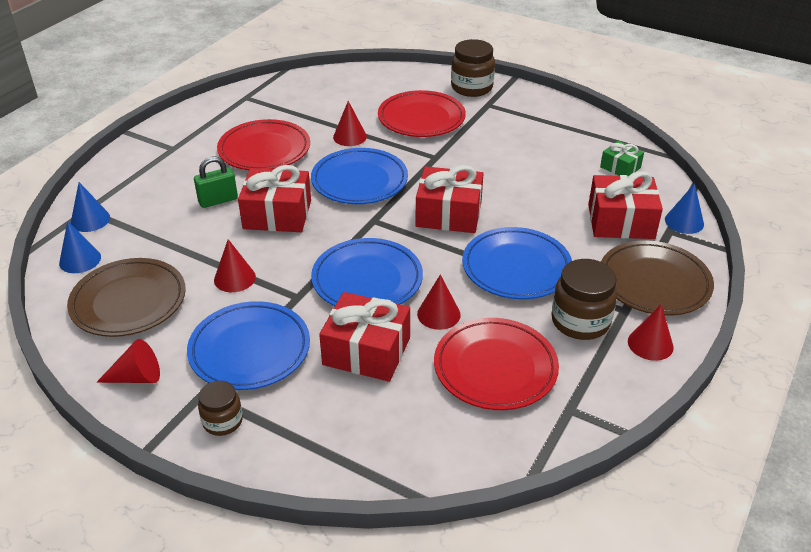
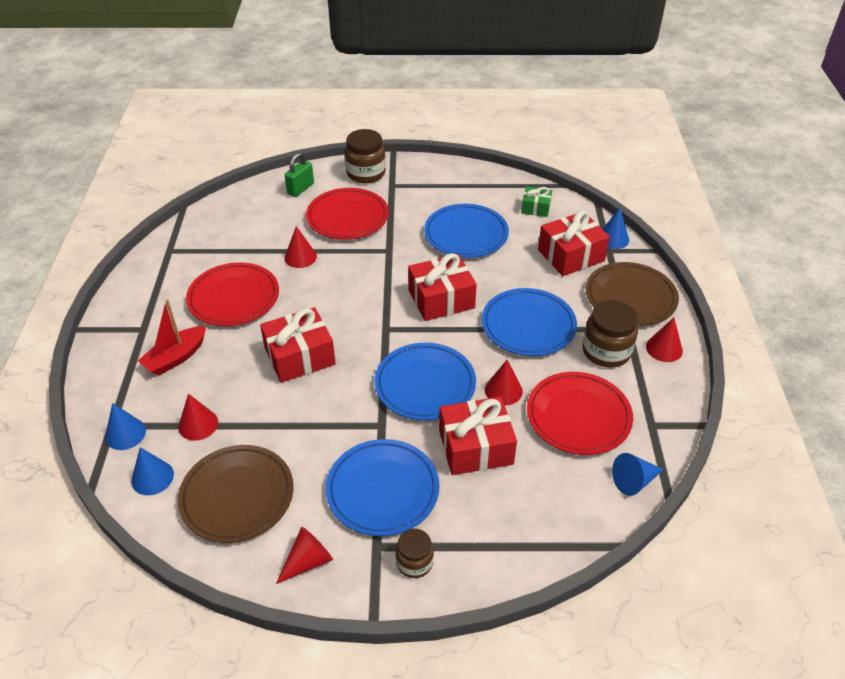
camera: 30 degrees left, 5 degrees up
green padlock [194,156,238,208] -> green padlock moved to [285,153,314,197]
red cone [214,239,256,292] -> red cone moved to [178,394,218,441]
blue plate [311,148,408,204] -> blue plate moved to [424,204,509,258]
none -> red boat [138,299,206,376]
none -> blue cone [612,453,664,496]

